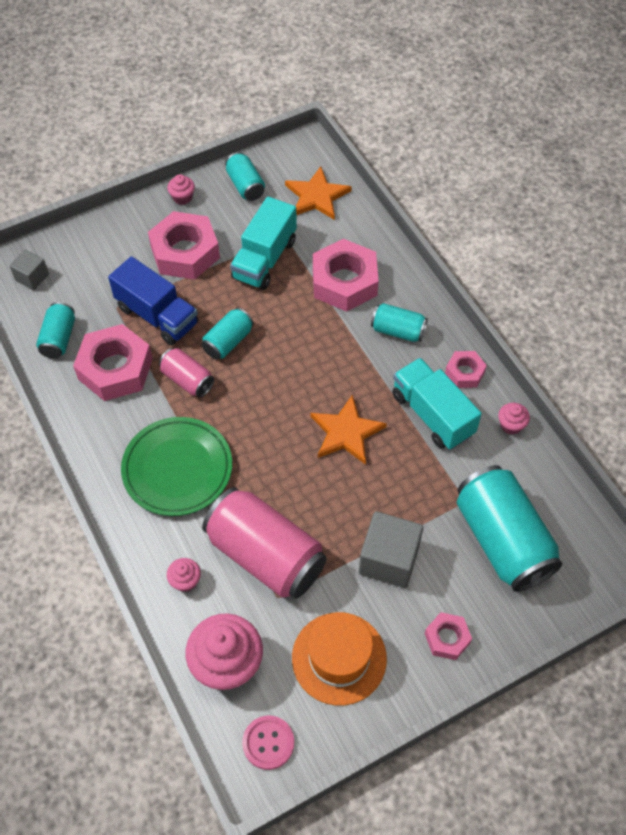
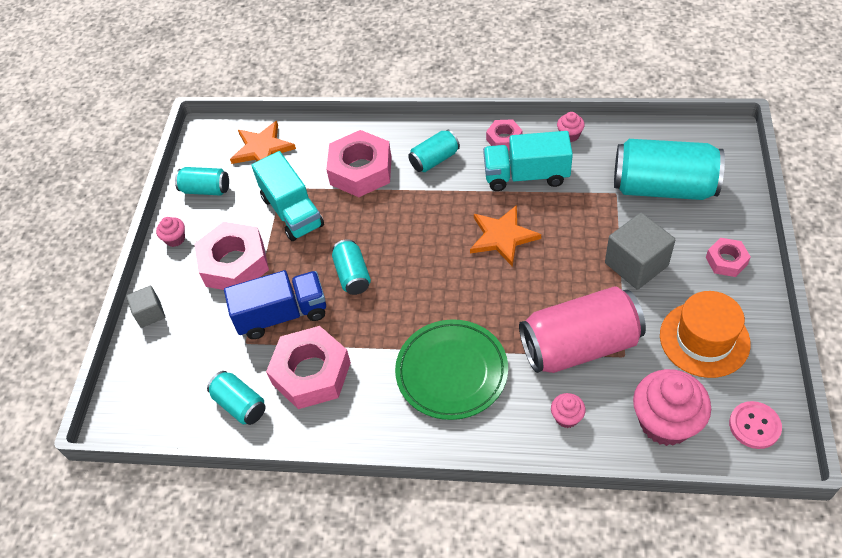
camera: 50 degrees left, 5 degrees down
grey cube [9,250,49,290] -> grey cube moved to [126,286,165,328]
pink can [159,348,214,397] -> none

